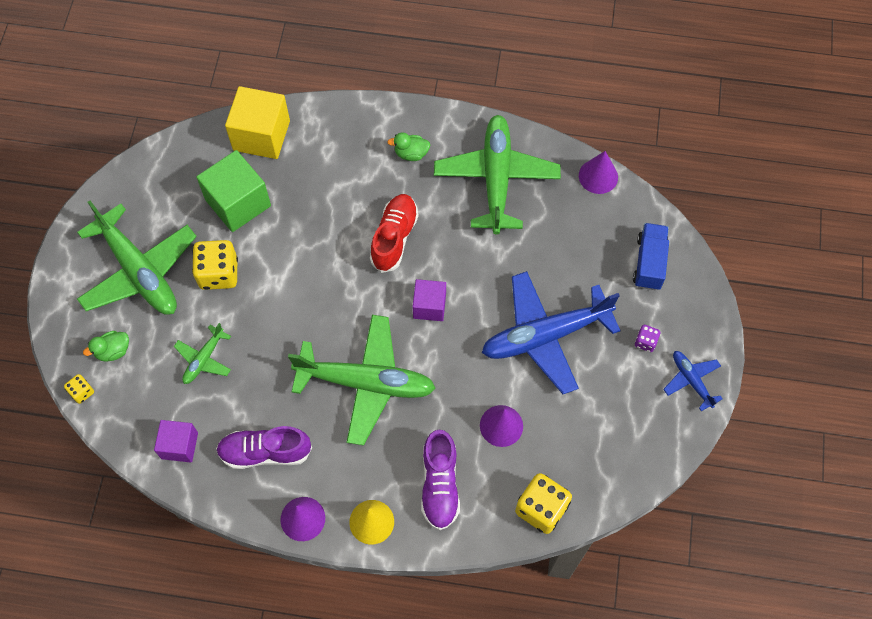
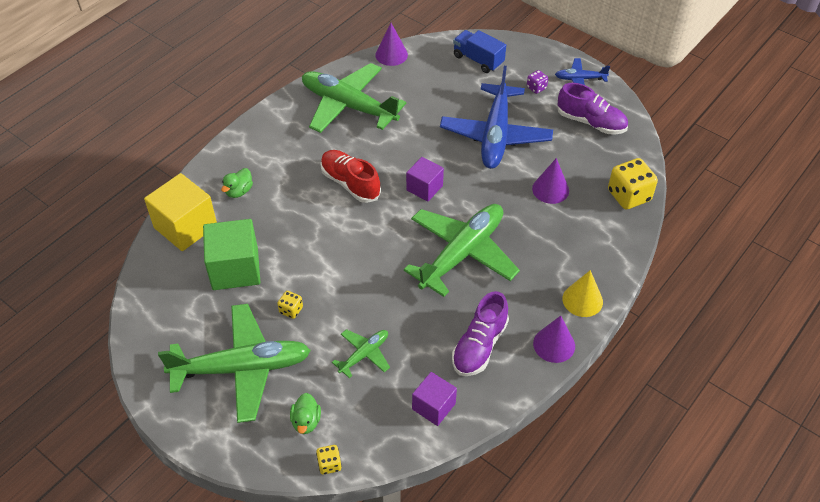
camera: 60 degrees left, 15 degrees down
green plane [174,323,231,384] -> green plane turned 105 degrees counterclockwise [332,329,390,378]
yellow dice [192,240,238,290] -> yellow dice [277,291,303,319], size x0.50
green duck [387,132,430,161] -> green duck moved to [221,168,253,198]
purple shoe [421,430,460,530] -> purple shoe moved to [557,83,628,134]

